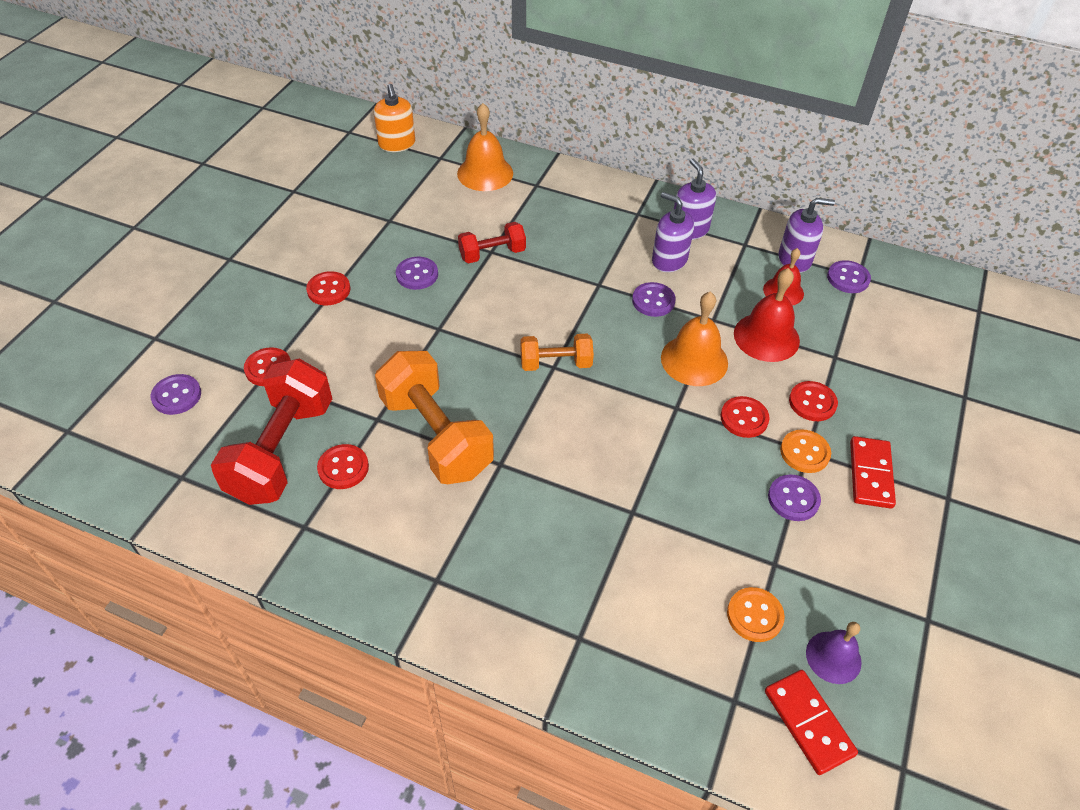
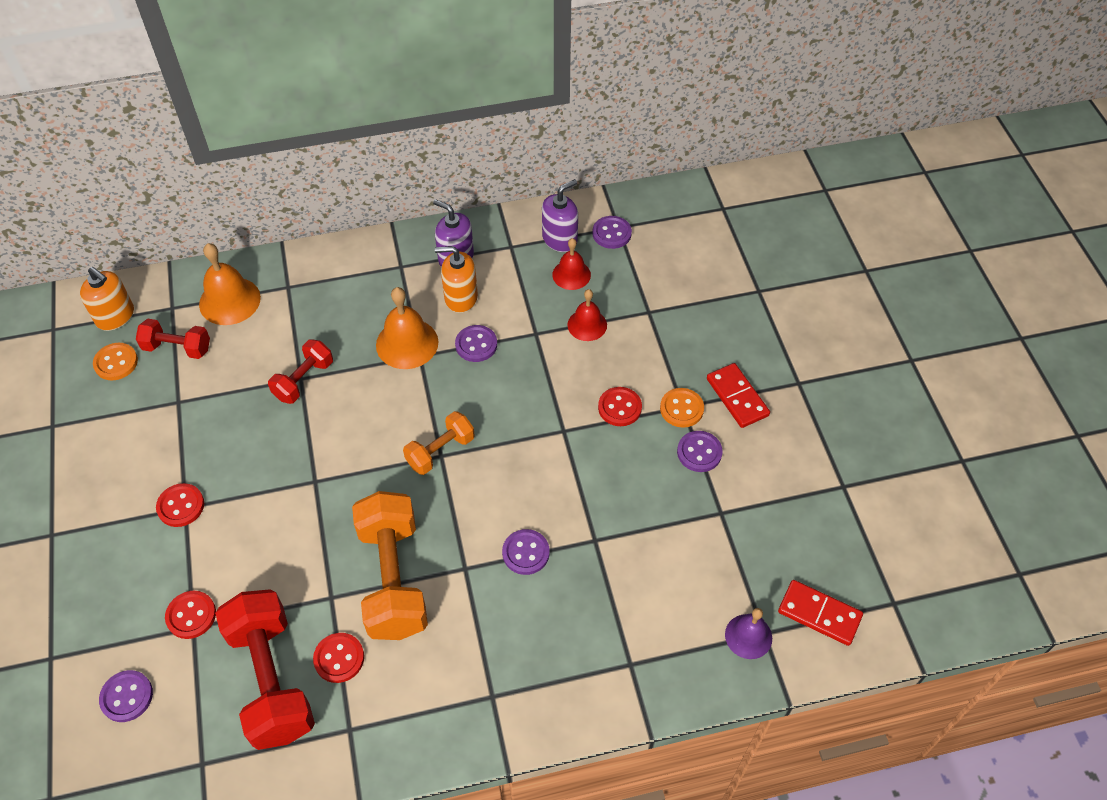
camera: 35 degrees left, 5 degrees up
orange dumbbell [375,351,494,484] -> orange dumbbell turned 60 degrees clockwise [352,491,428,640]
purple button [396,257,438,290] -> purple button moved to [502,529,550,575]
purple soap dispenser [652,192,694,272] -> orange soap dispenser [435,246,478,313]
orange bell [661,291,728,386] -> orange bell moved to [376,287,438,369]
orange button [727,587,785,642] -> orange button moved to [93,343,138,380]
red bell [734,268,800,362] -> red bell [567,289,607,341], size x0.64
red button [789,381,838,421] -> none
purple bell [806,622,862,684] -> purple bell moved to [725,608,772,659]
none -> red dumbbell [136,319,210,359]

